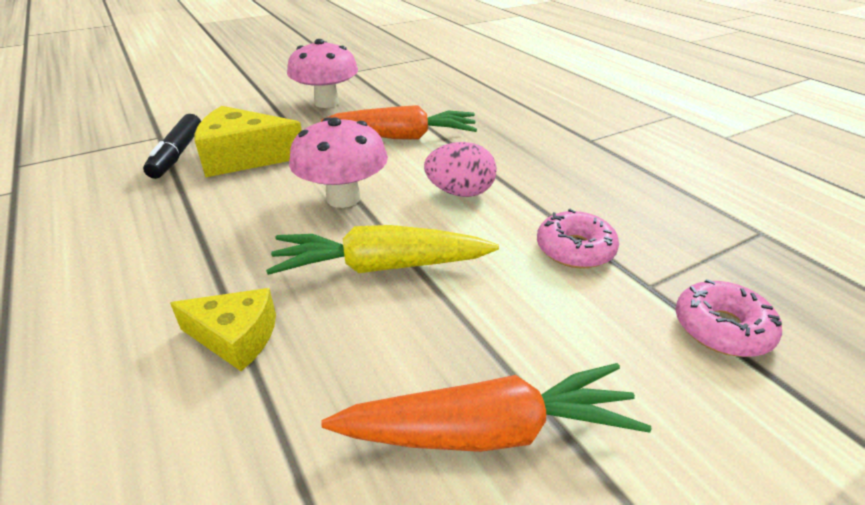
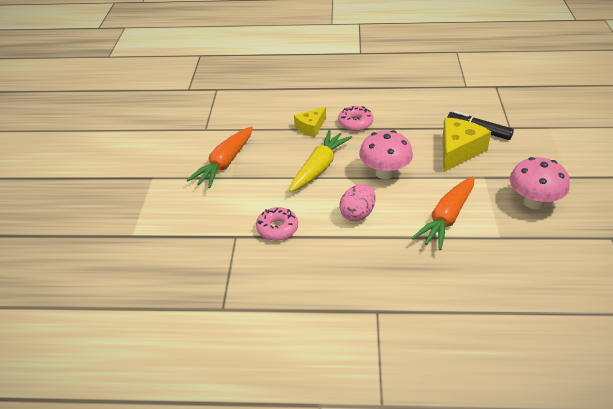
camera: 125 degrees right, 5 degrees up
pink donut [676,279,782,357] -> pink donut moved to [338,106,373,131]

